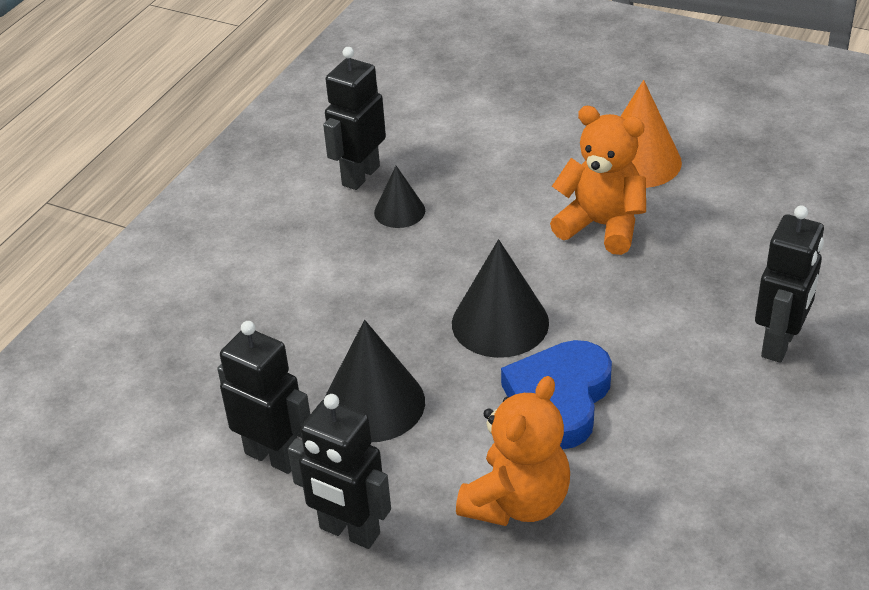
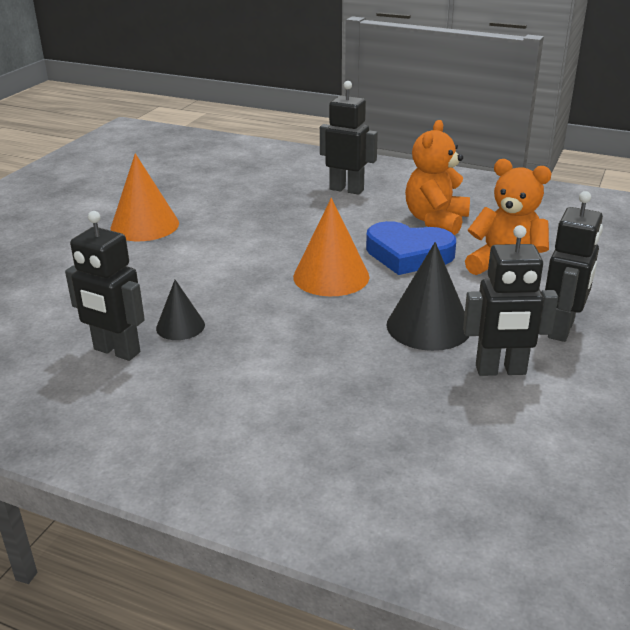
camera: 95 degrees left, 10 degrees down
black robot [217,321,310,474] -> black robot turned 120 degrees counterclockwise [463,225,558,376]
black cone [452,239,549,358] -> orange cone [293,198,370,296]
orange teddy bear [550,106,646,255] -> orange teddy bear moved to [405,120,470,235]

